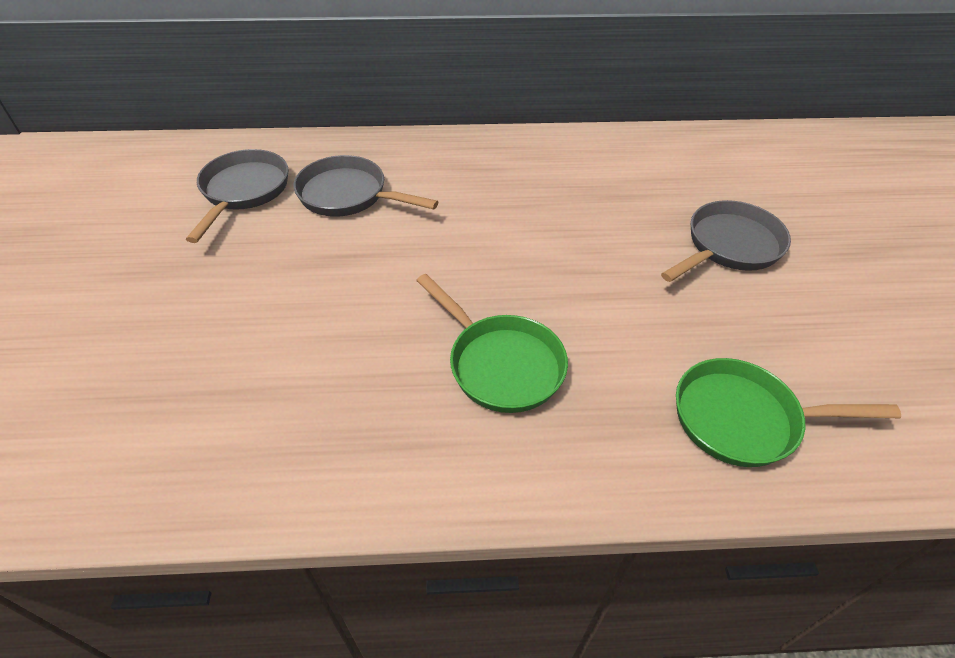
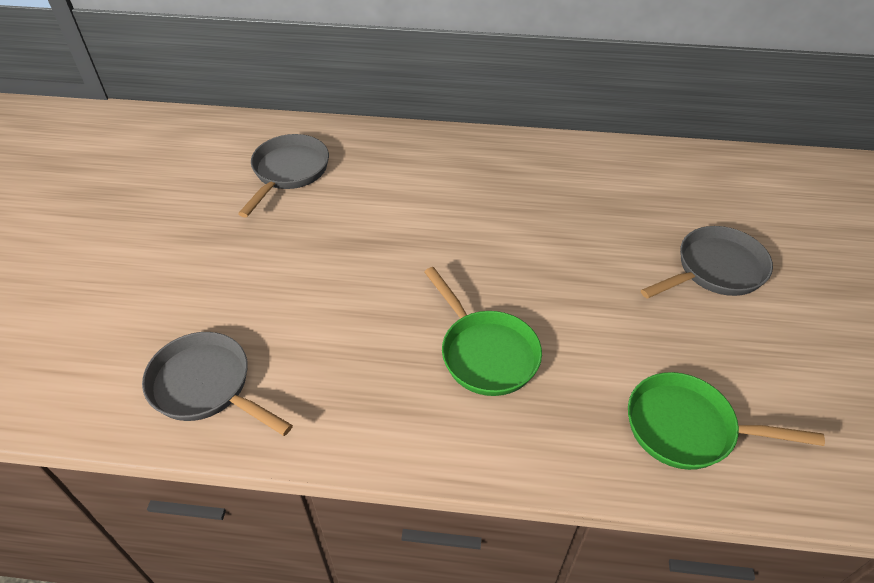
camera: 10 degrees right, 0 degrees up
grey pan [294,155,438,217] -> grey pan moved to [142,332,293,436]

